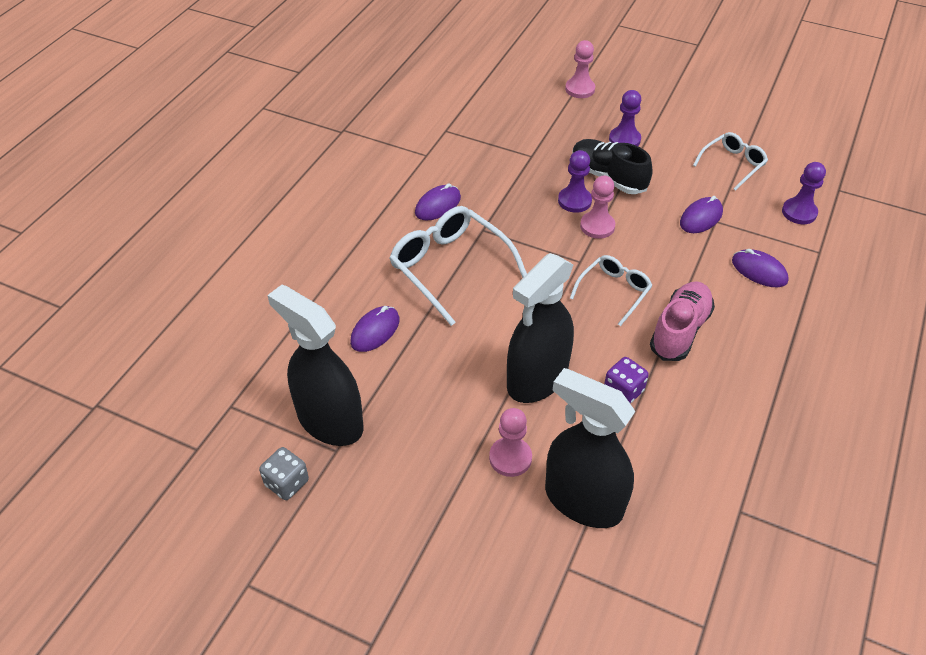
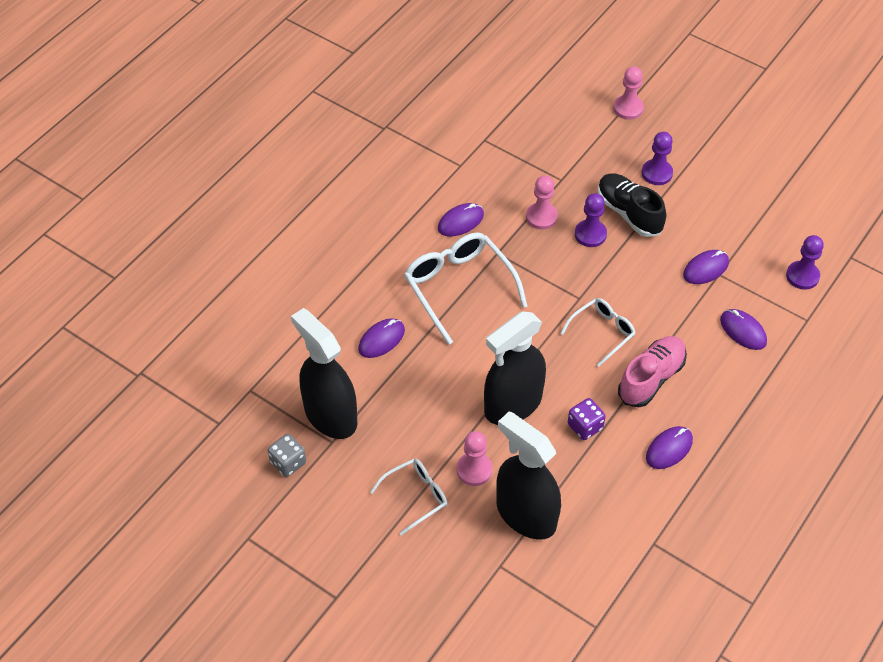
camera: 10 degrees right, 5 degrees up
pink pawn [580,176,615,239] -> pink pawn moved to [526,176,558,230]
white glasses [693,132,768,191] -> white glasses moved to [370,459,447,536]
none -> purple mouse [646,426,693,469]

